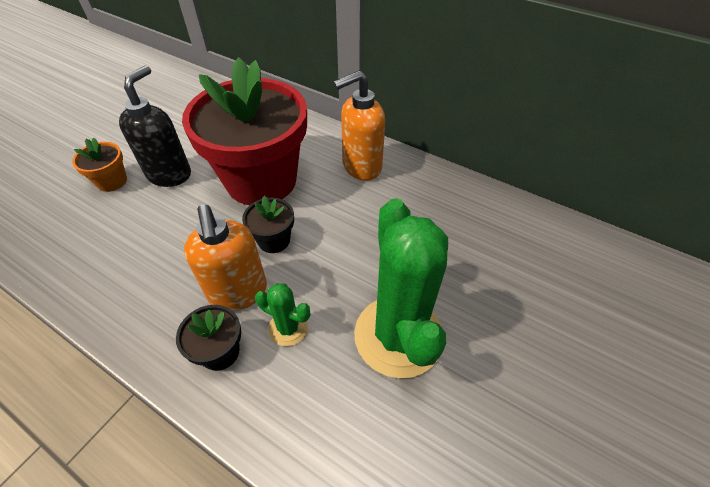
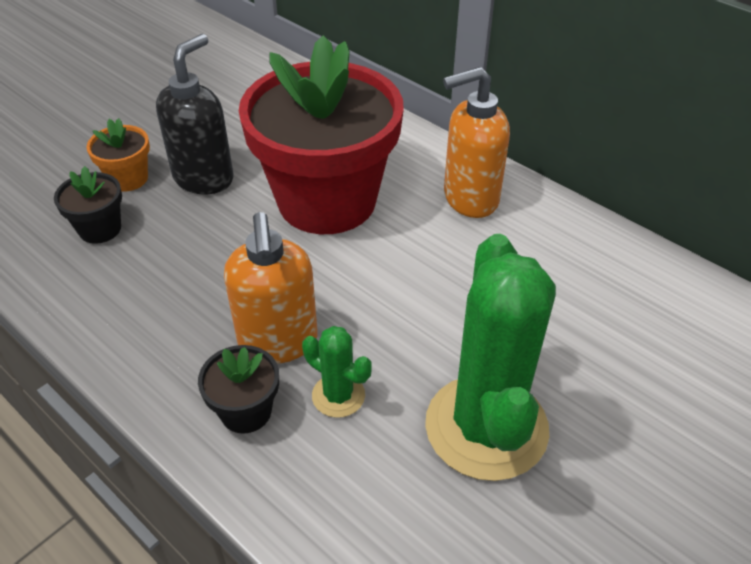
camera: 10 degrees right, 5 degrees down
black flower pot [242,196,294,253] -> black flower pot moved to [54,166,122,244]

